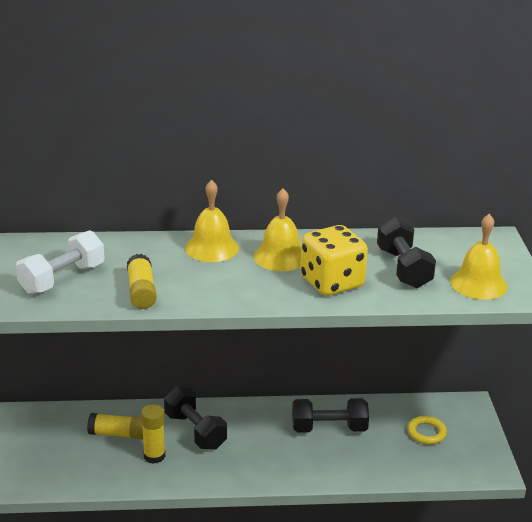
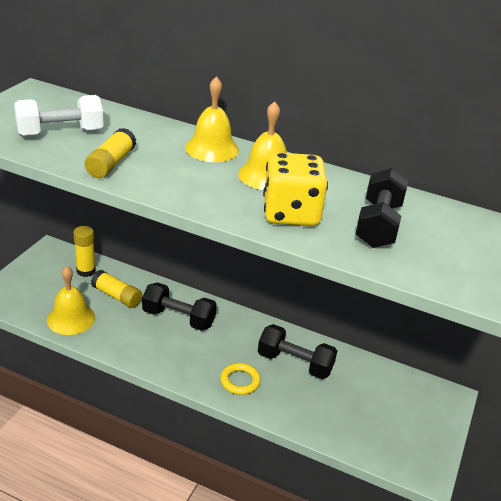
camera: 25 degrees right, 5 degrees up
yellow glue stick [141,404,165,464] -> yellow glue stick moved to [73,226,96,277]
black dumbbell [164,387,227,450] -> black dumbbell turned 60 degrees counterclockwise [142,282,217,331]
yellow ring [407,416,447,444] -> yellow ring moved to [220,363,261,395]
yellow bell [450,214,508,300] -> yellow bell moved to [47,266,95,335]

